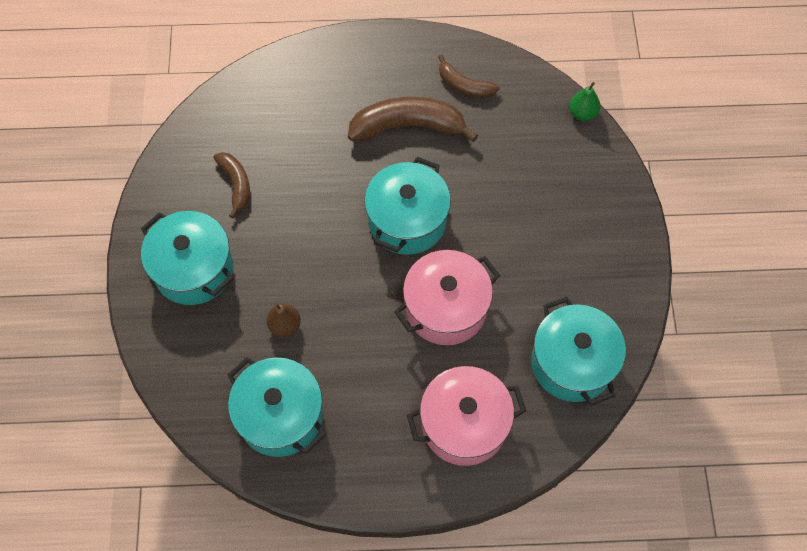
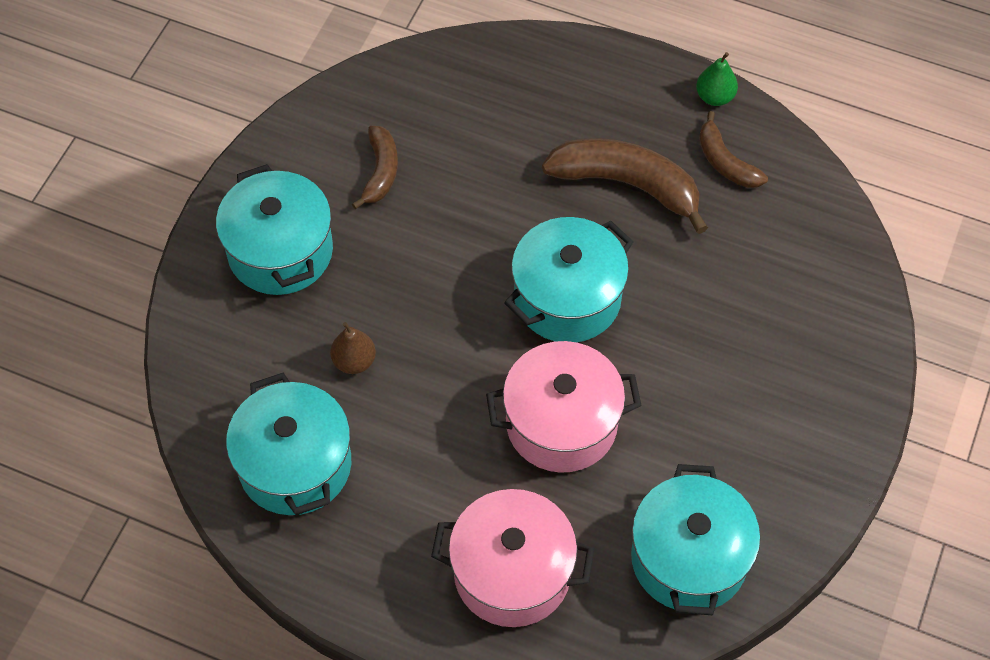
camera: 25 degrees right, 5 degrees down
green pear [569,82,600,121] -> green pear moved to [696,52,738,106]

